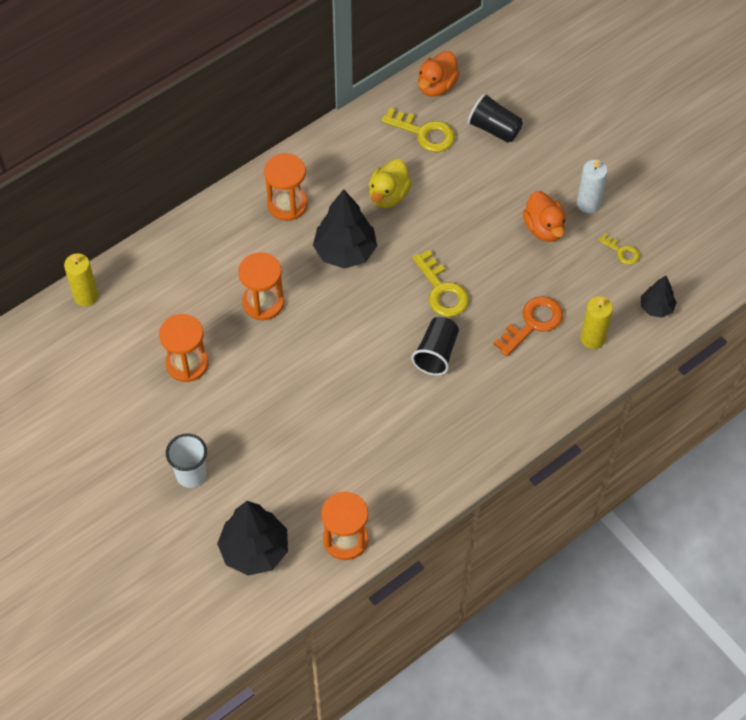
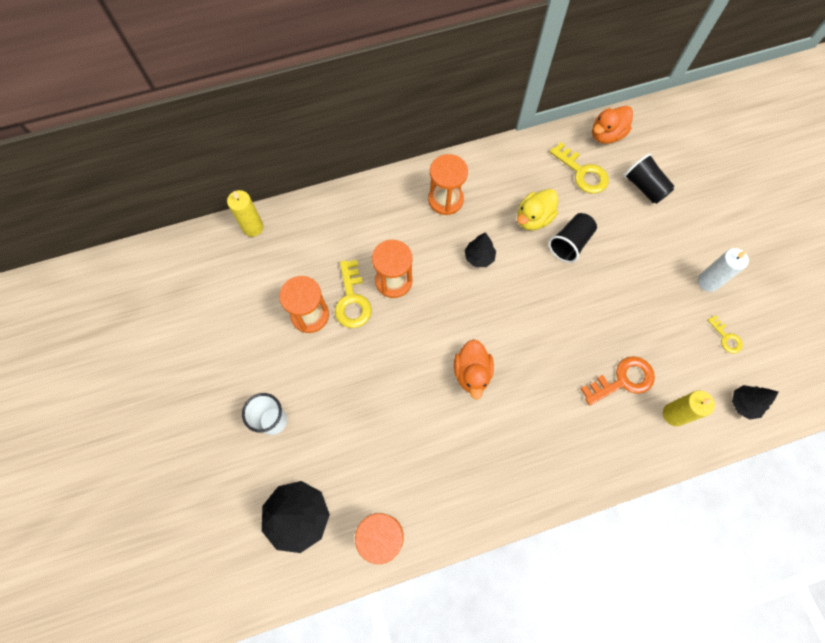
camera: 20 degrees right, 10 degrees up
black tree [313,189,377,269] -> black tree [465,232,496,267], size x0.55
black cup [411,317,459,376] -> black cup moved to [548,213,597,263]
yellow key [412,250,469,317] -> yellow key moved to [335,260,372,328]
orange duck [523,191,566,242] -> orange duck moved to [454,339,494,400]

